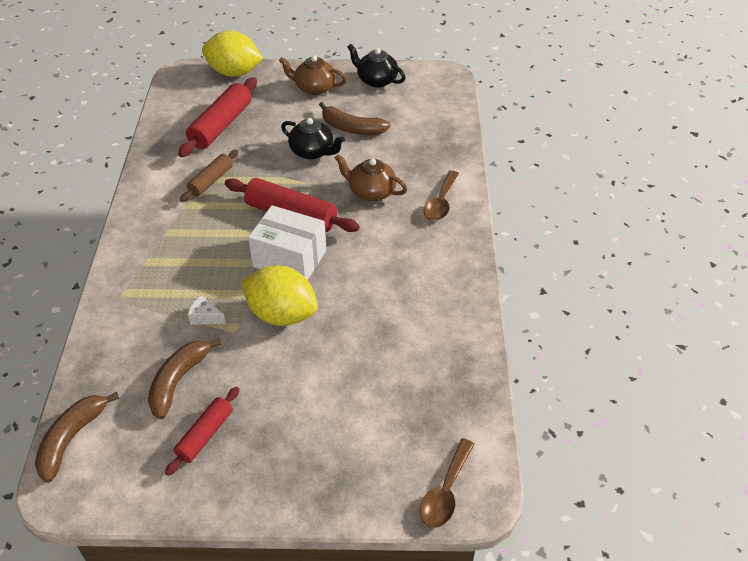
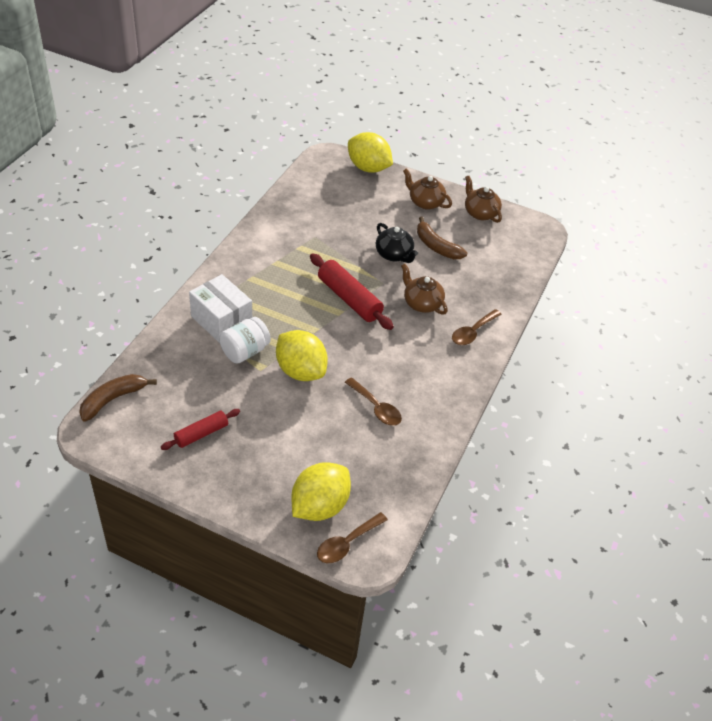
camera: 20 degrees right, 0 degrees up
brown banana [148,338,222,419] -> none
red rolling pin [178,78,257,157] -> none
brown rolling pin [180,150,238,202] -> none
white cheese [188,295,226,324] -> white jar [219,317,271,364]
white box [248,205,326,280] -> white box moved to [189,274,252,343]
black teapot [347,44,405,88] -> brown teapot [465,176,502,223]
none -> yellow lemon [292,462,351,521]
none -> brown spoon [345,377,402,426]

